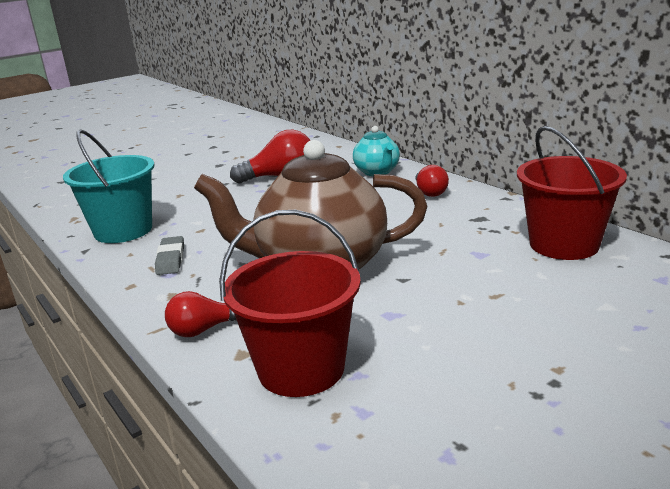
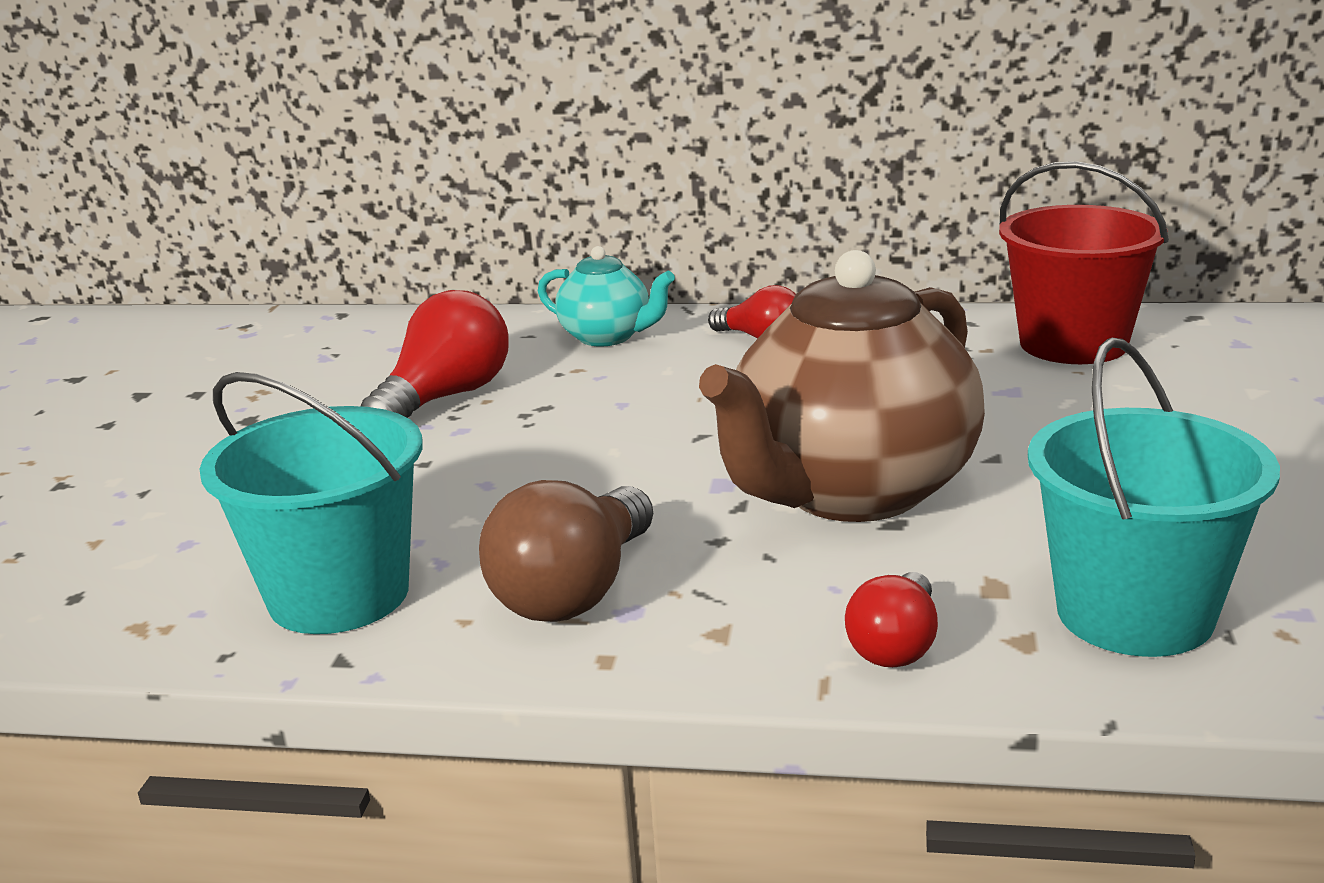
camera: 45 degrees left, 0 degrees up
grey eraser [155,236,184,275] -> brown light bulb [479,480,653,622]
red bucket [219,210,361,397] -> turquoise bucket [1028,338,1280,657]

